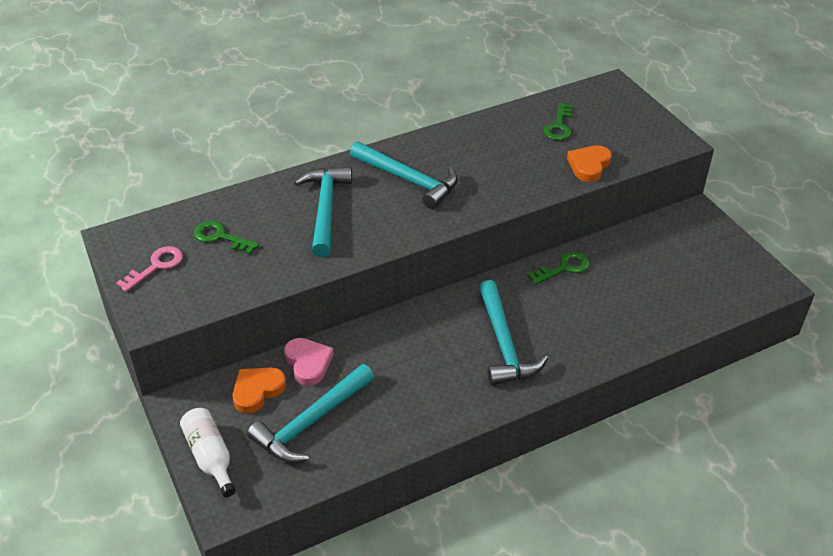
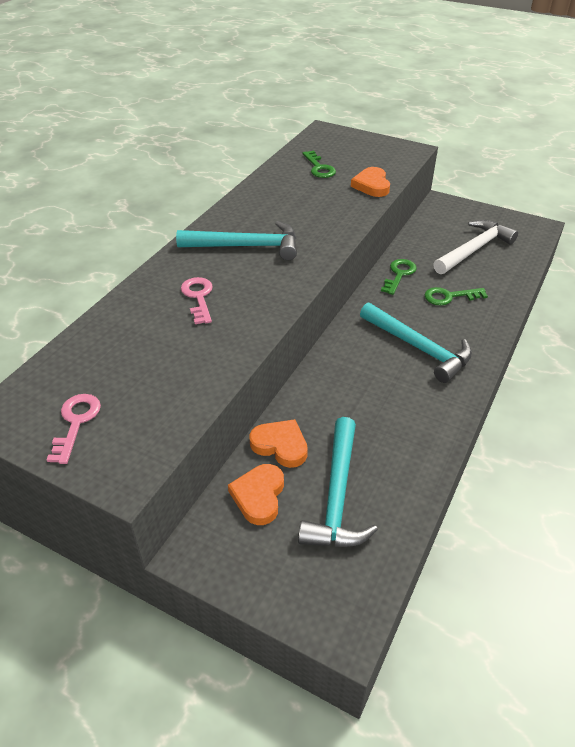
camera: 35 degrees left, 0 degrees up
white bottle [180,408,236,497] -> none
green key [194,221,259,254] -> green key moved to [425,287,488,305]
pink heart [284,338,334,386] -> orange heart [250,419,308,468]
turquoise hammer [294,167,352,257] -> pink key [181,277,213,324]
none -> white hammer [433,220,518,274]

